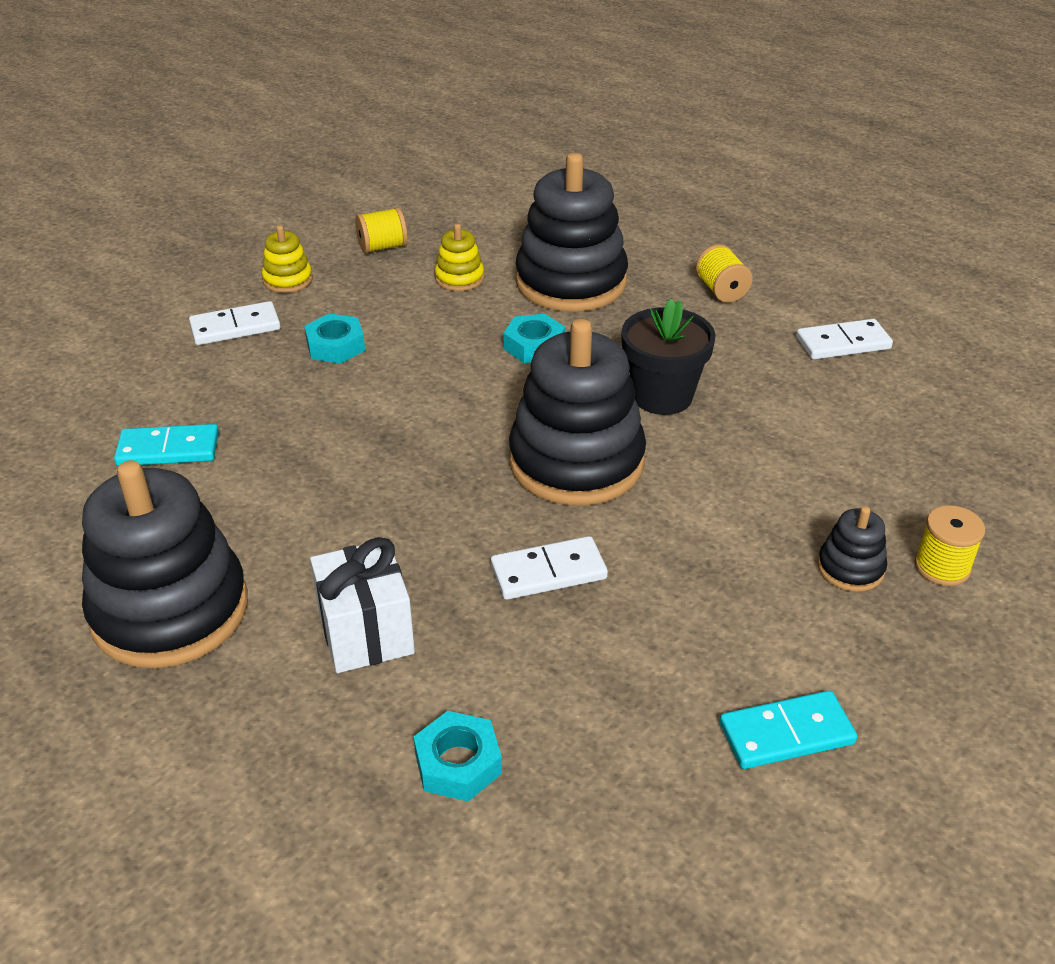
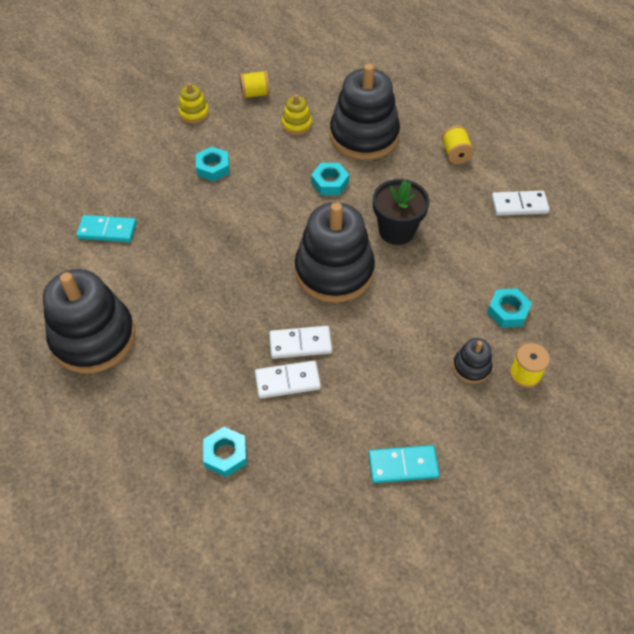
camera: 10 degrees right, 15 degrees up
white domino [189,301,281,345] -> white domino moved to [255,360,321,399]
white gift [310,537,415,673] -> none
none -> turquoise nut [487,288,532,328]

